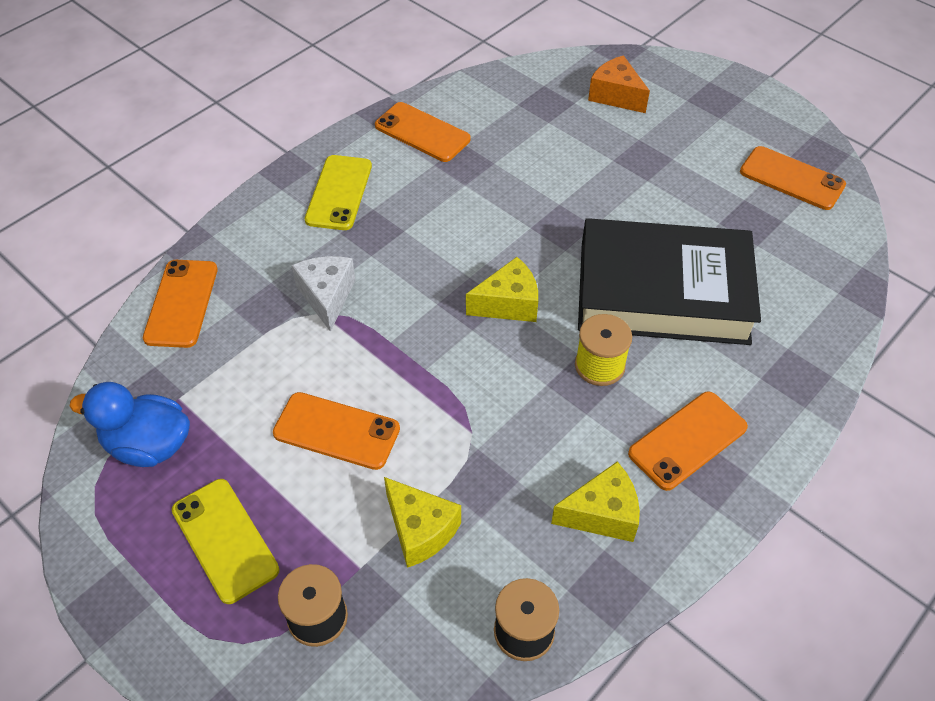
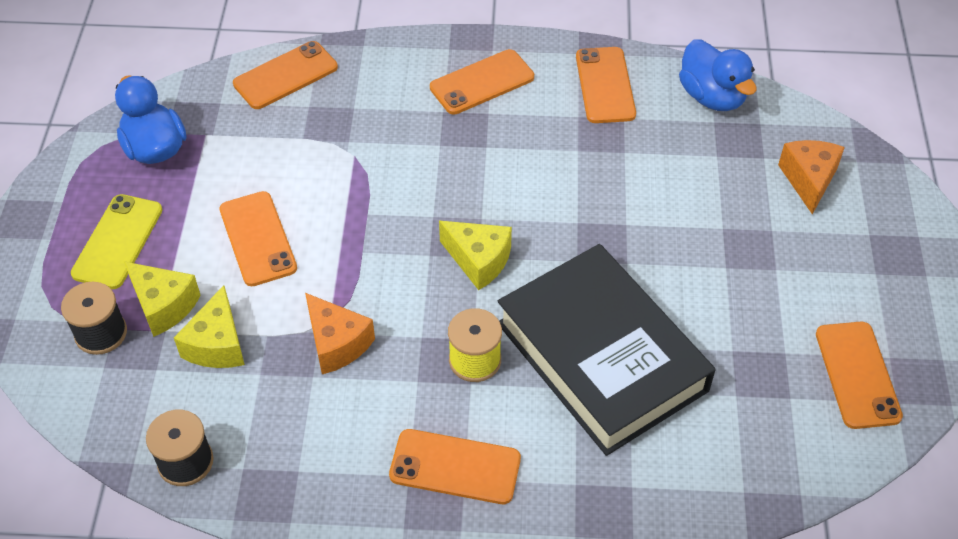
camera: 50 degrees right, 0 degrees up
white cheese [292,256,356,332] -> none
yellow phone [305,155,372,230] -> orange phone [430,49,534,114]
yellow cheese [551,461,640,542] -> yellow cheese moved to [124,261,201,337]
none -> orange cheese [305,293,375,374]
none -> blue duck [679,39,756,111]

